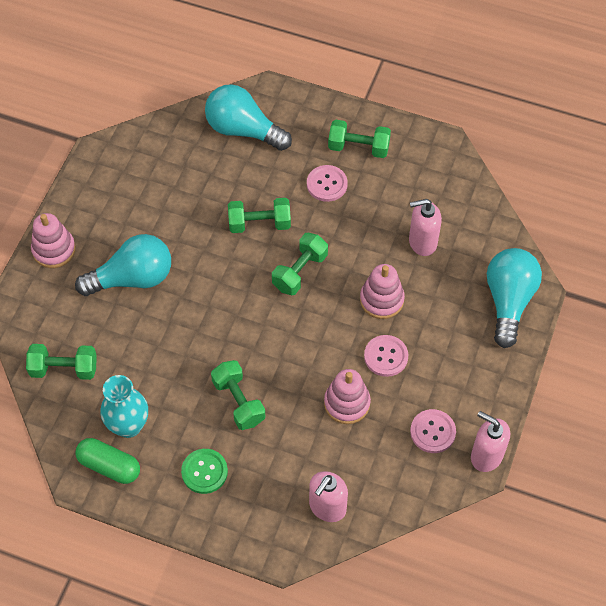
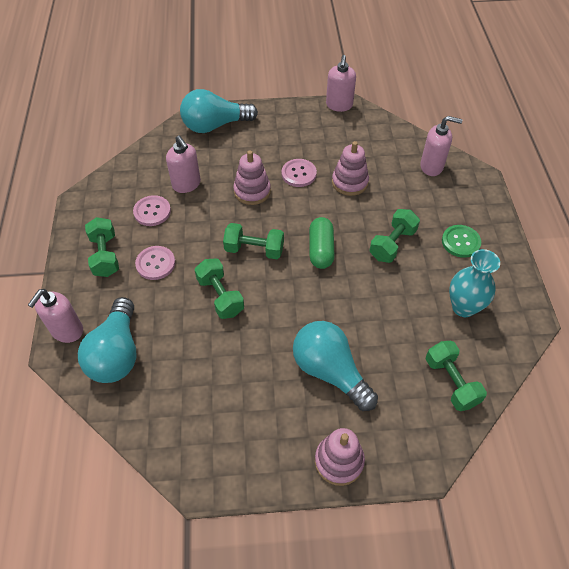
camera: 115 degrees left, 5 degrees down
green capsule [75,438,140,484] -> green capsule moved to [309,217,335,269]
pink button [410,409,456,453] -> pink button moved to [133,195,171,226]
none -> pink soap dispenser [28,289,83,343]

